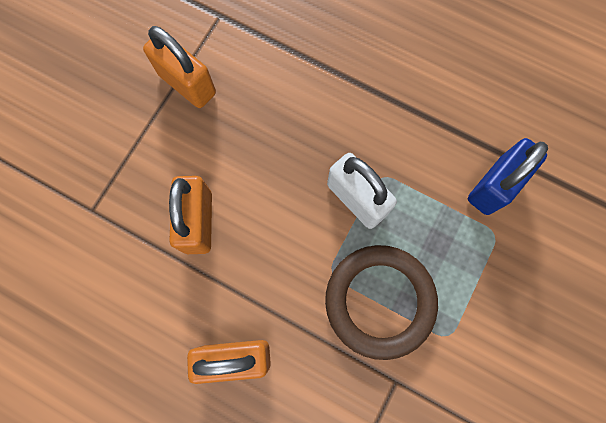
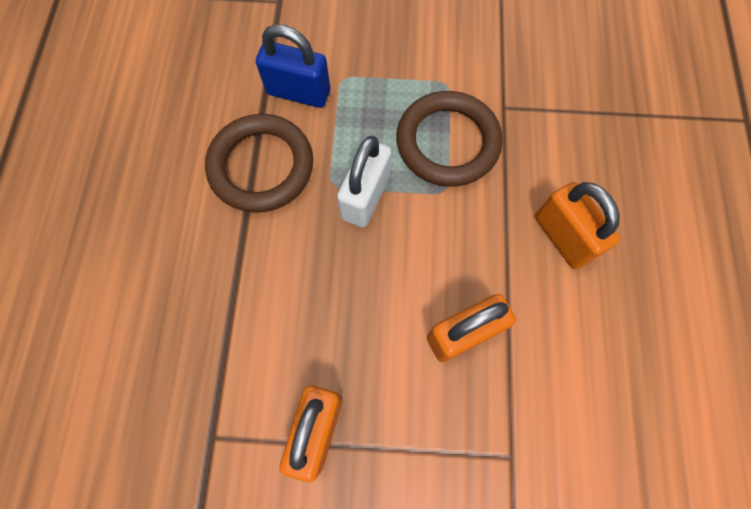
camera: 115 degrees left, 5 degrees down
none -> brown ring [205,114,313,213]

